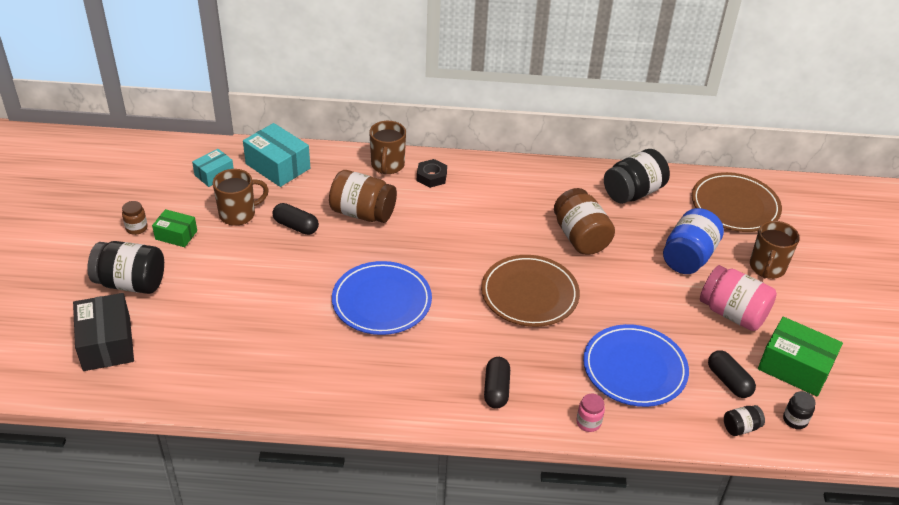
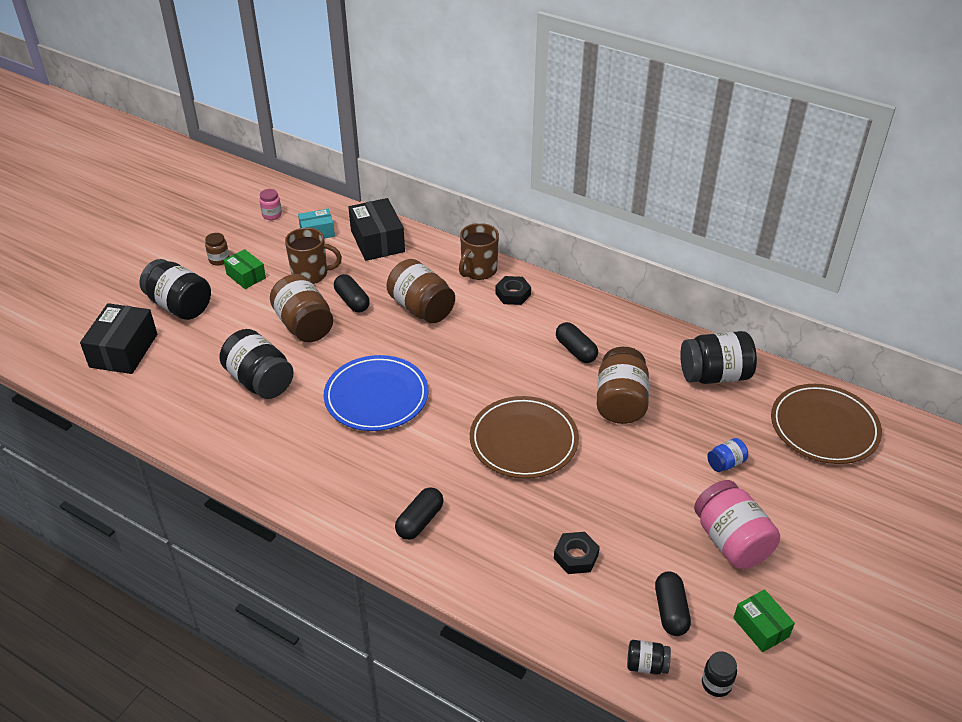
camera: 30 degrees right, 0 degrees up
turquoise box [243,123,310,187] -> black box [348,198,405,261]
pink jar [576,394,605,432] -> pink jar moved to [259,189,282,220]
blue plate [583,324,689,407] -> black nut [554,532,600,574]
blue jar [663,208,724,274] -> blue jar [707,438,748,472], size x0.49
brown mug [750,221,800,279] -> none
green box [758,317,843,397] -> green box [734,589,795,652], size x0.59
none -> black jar [219,329,294,399]
none -> brown jar [270,274,333,342]
none -> black capsule [556,322,598,363]

